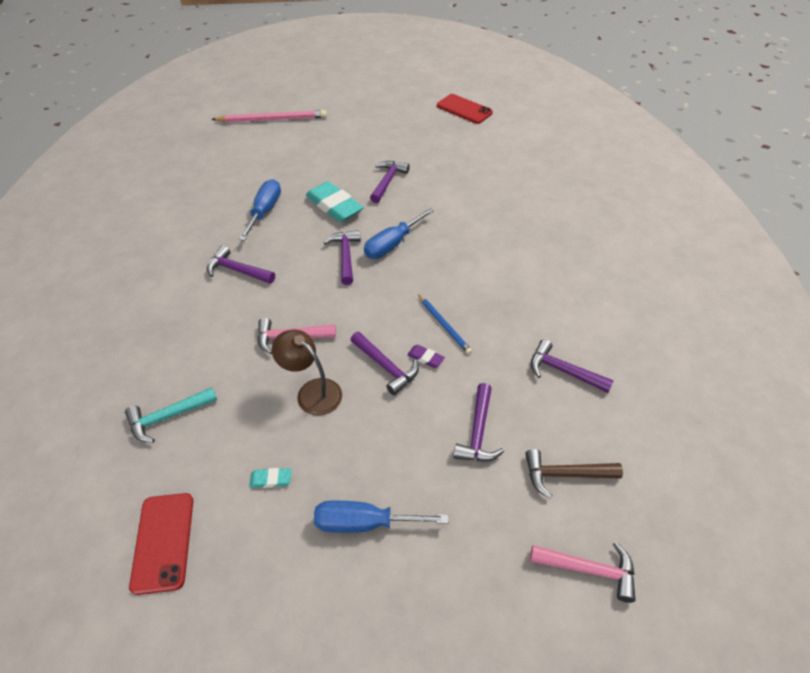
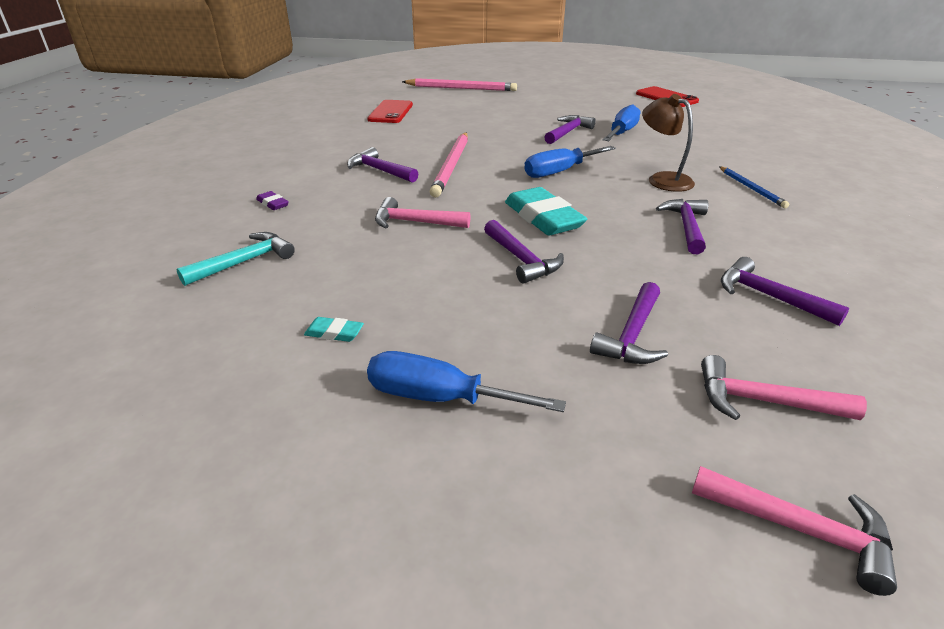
camera: 15 degrees right, 15 degrees down
turquoise hammer [125,387,217,443] -> turquoise hammer turned 150 degrees clockwise [176,232,295,286]
red phone [129,493,193,595] -> red phone moved to [367,100,413,123]
blue screwdriver [239,179,281,241] -> blue screwdriver moved to [603,104,641,141]
brown lamp [272,330,342,416] -> brown lamp moved to [642,94,695,192]
turquoise eraser [306,181,364,222] -> turquoise eraser moved to [505,187,587,235]
purple hammer [324,230,361,285] -> purple hammer moved to [656,199,708,255]
purple eraser [407,345,445,368] -> purple eraser moved to [256,191,289,210]
blue pencil [418,294,472,354] -> blue pencil moved to [719,166,789,208]
brown hammer [525,449,623,498] -> pink hammer [701,355,867,420]
none -> pink pencil [430,133,468,198]

